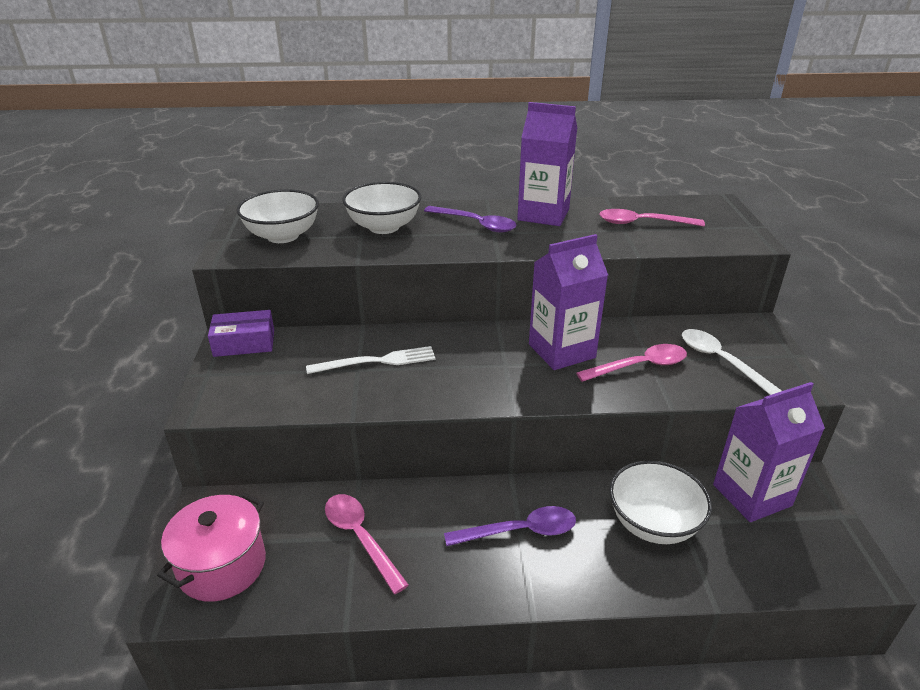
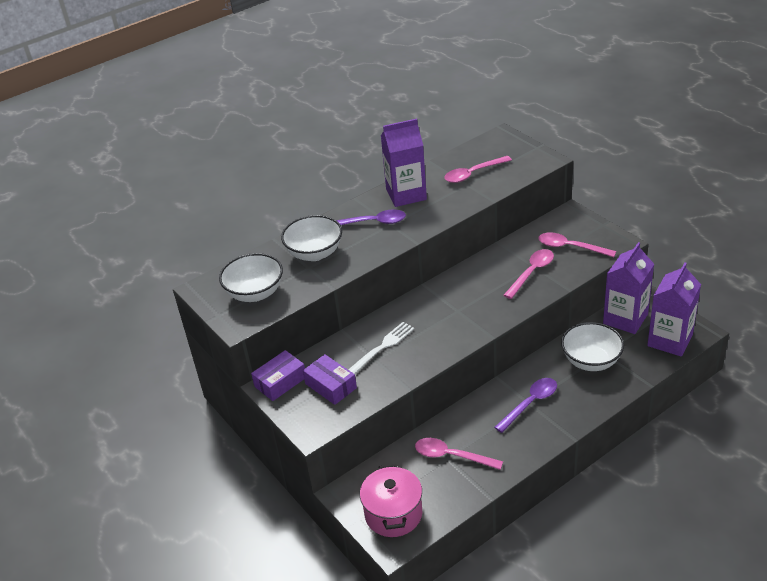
camera: 30 degrees left, 5 degrees up
purple carton [529,234,608,370] -> purple carton moved to [647,263,701,357]
white spoon [682,329,782,395] -> pink spoon [538,232,616,257]
none -> purple box [303,354,357,405]

